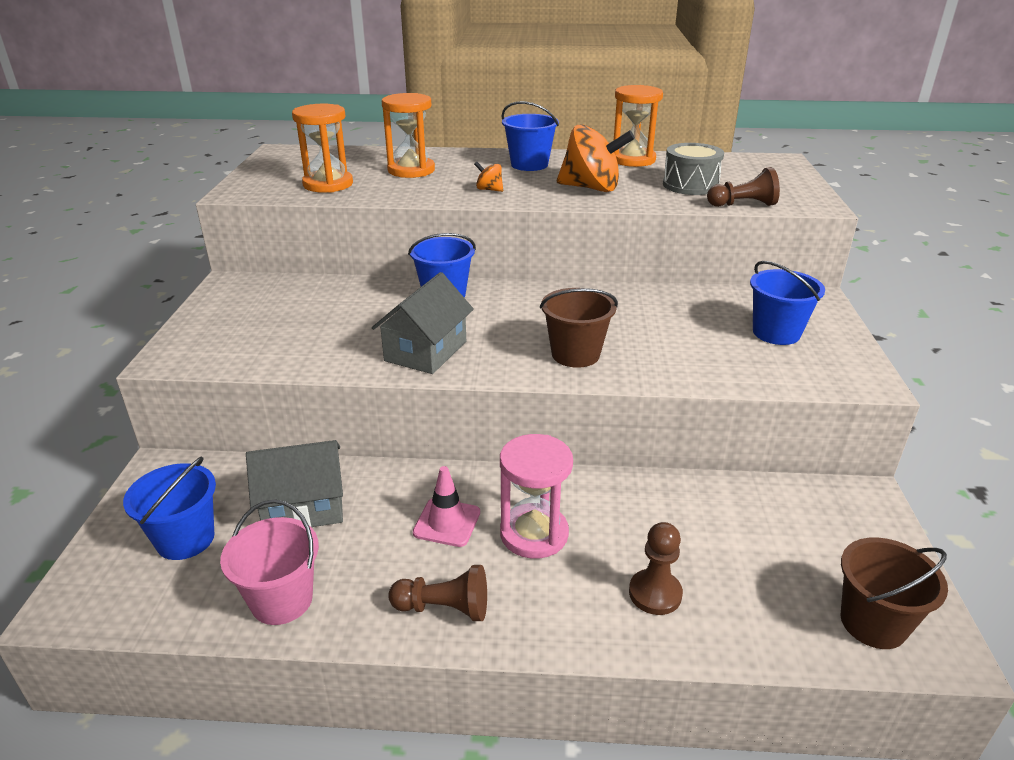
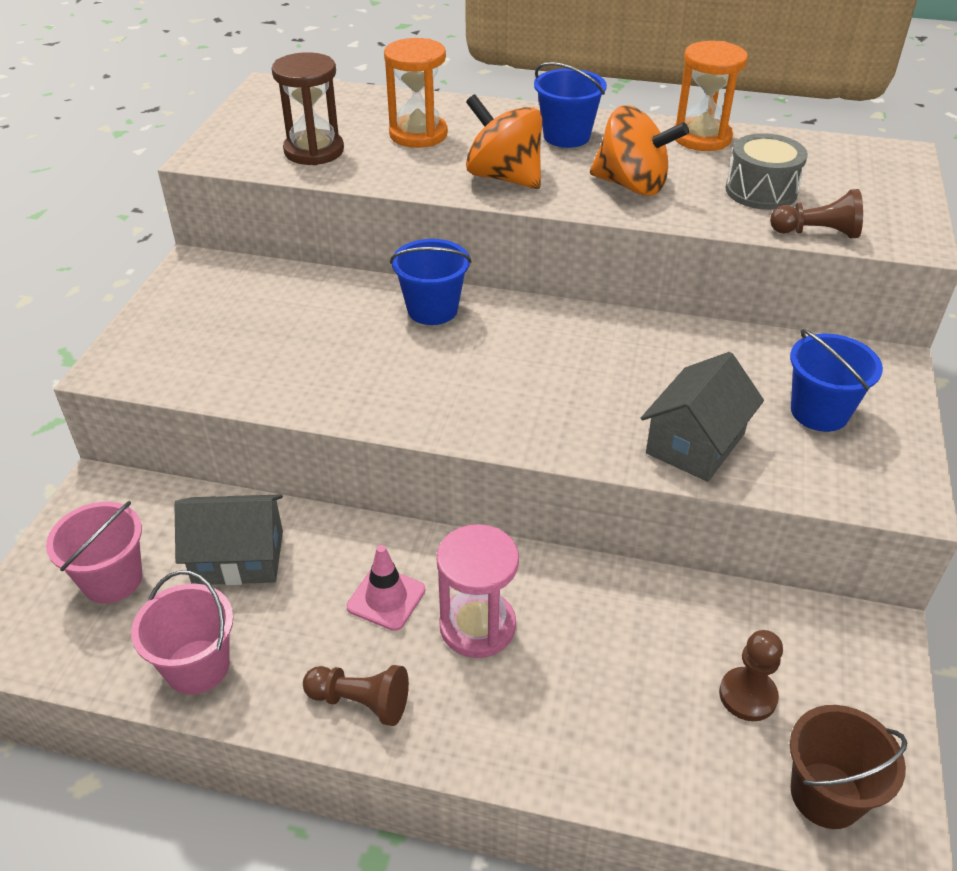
camera: 10 degrees right, 10 degrees up
blue bucket [123,456,216,560] -> pink bucket [46,501,142,604]
orange hourglass [292,104,353,193] -> brown hourglass [272,52,344,165]
grey house [372,272,474,374] -> grey house moved to [641,352,764,482]
orange spinning top [474,162,503,192] -> orange spinning top [466,94,542,189], size x2.25
brown bucket [540,288,618,368] -> none
brown pawn [629,522,683,615] -> brown pawn moved to [719,630,783,721]

